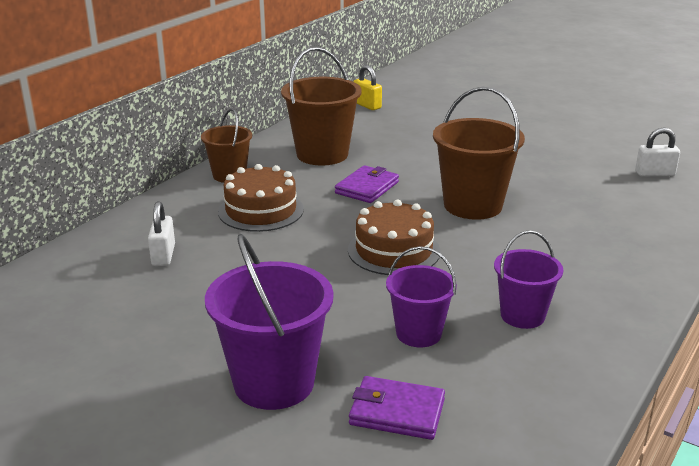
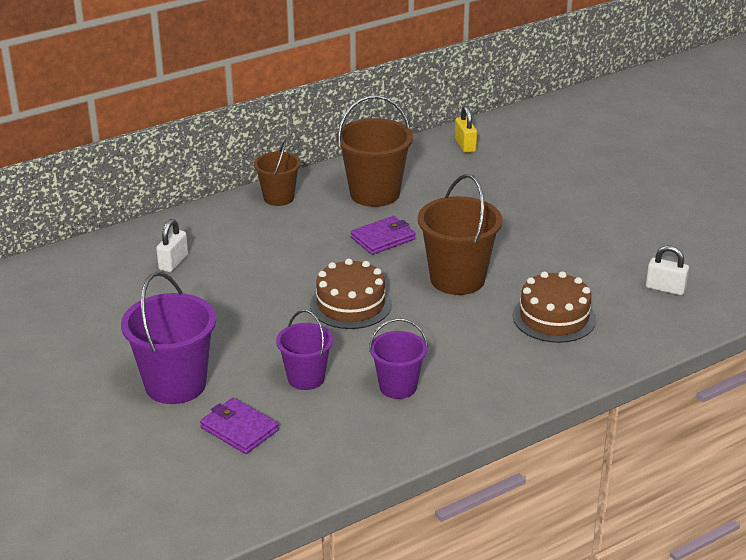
camera: 25 degrees right, 5 degrees up
brown cake [218,164,304,232] -> brown cake moved to [513,271,596,343]

